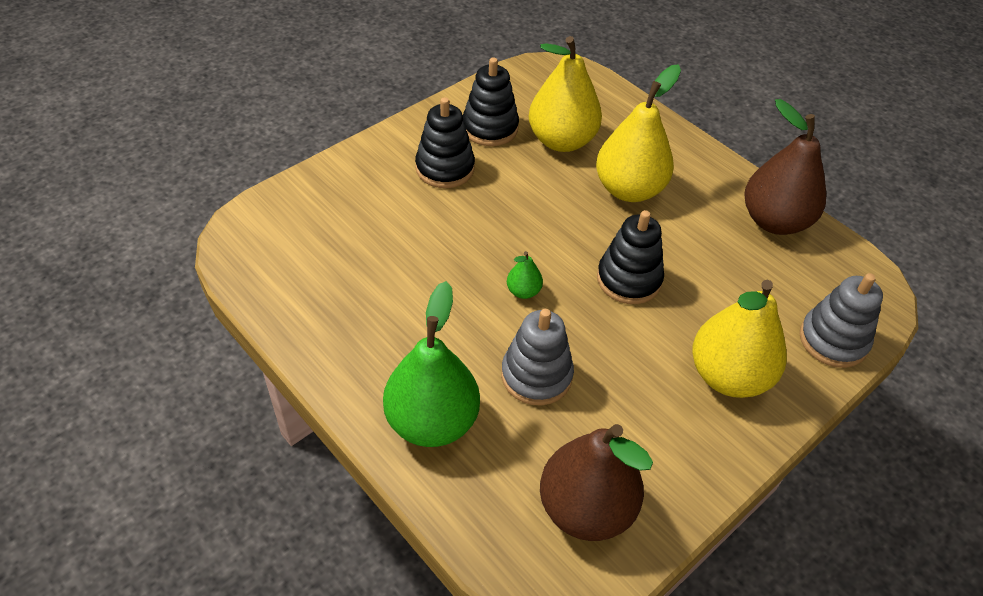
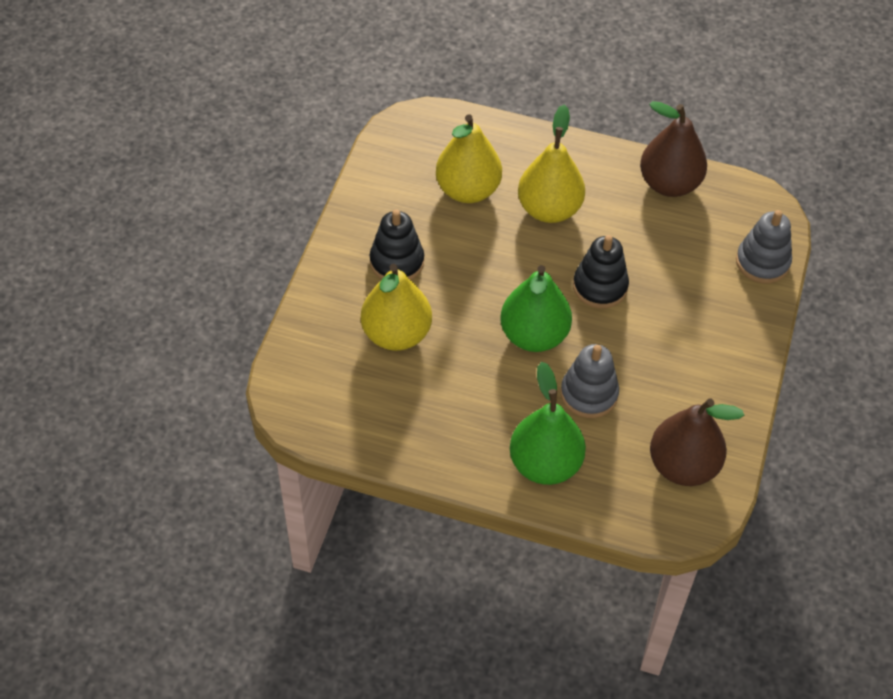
camera: 30 degrees left, 5 degrees up
black stacking toy [463,57,519,146] -> none
green pear [507,251,543,299] -> green pear [500,265,572,352], size x2.32
yellow pear [692,280,787,398] -> yellow pear moved to [361,264,432,351]

